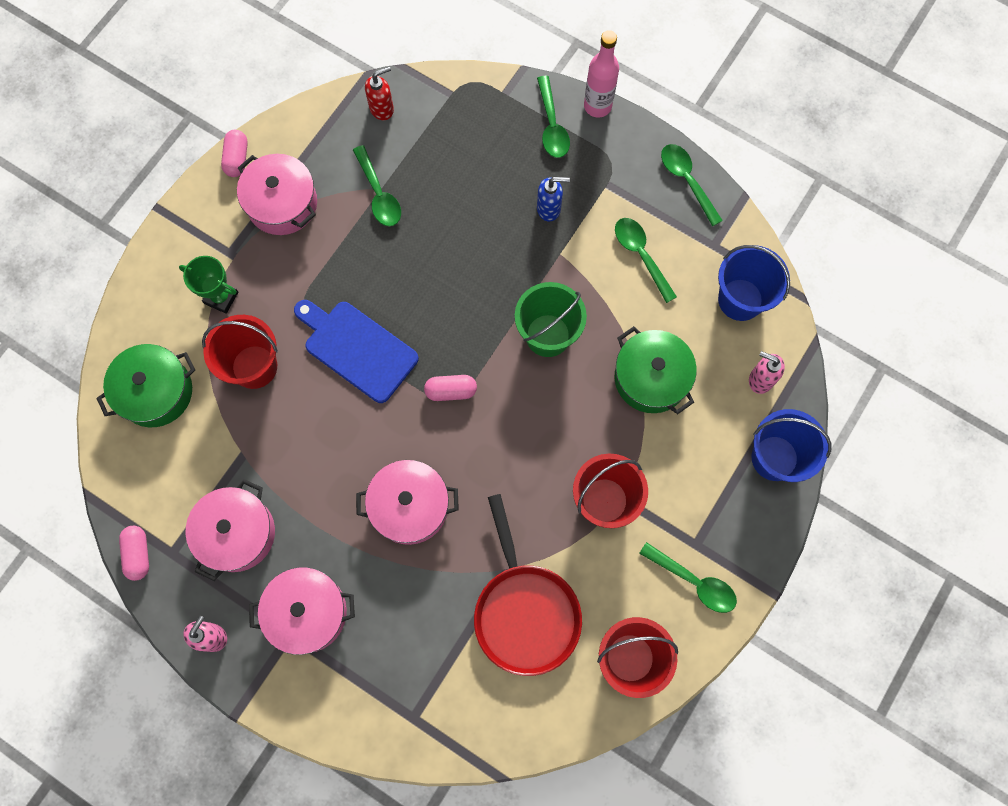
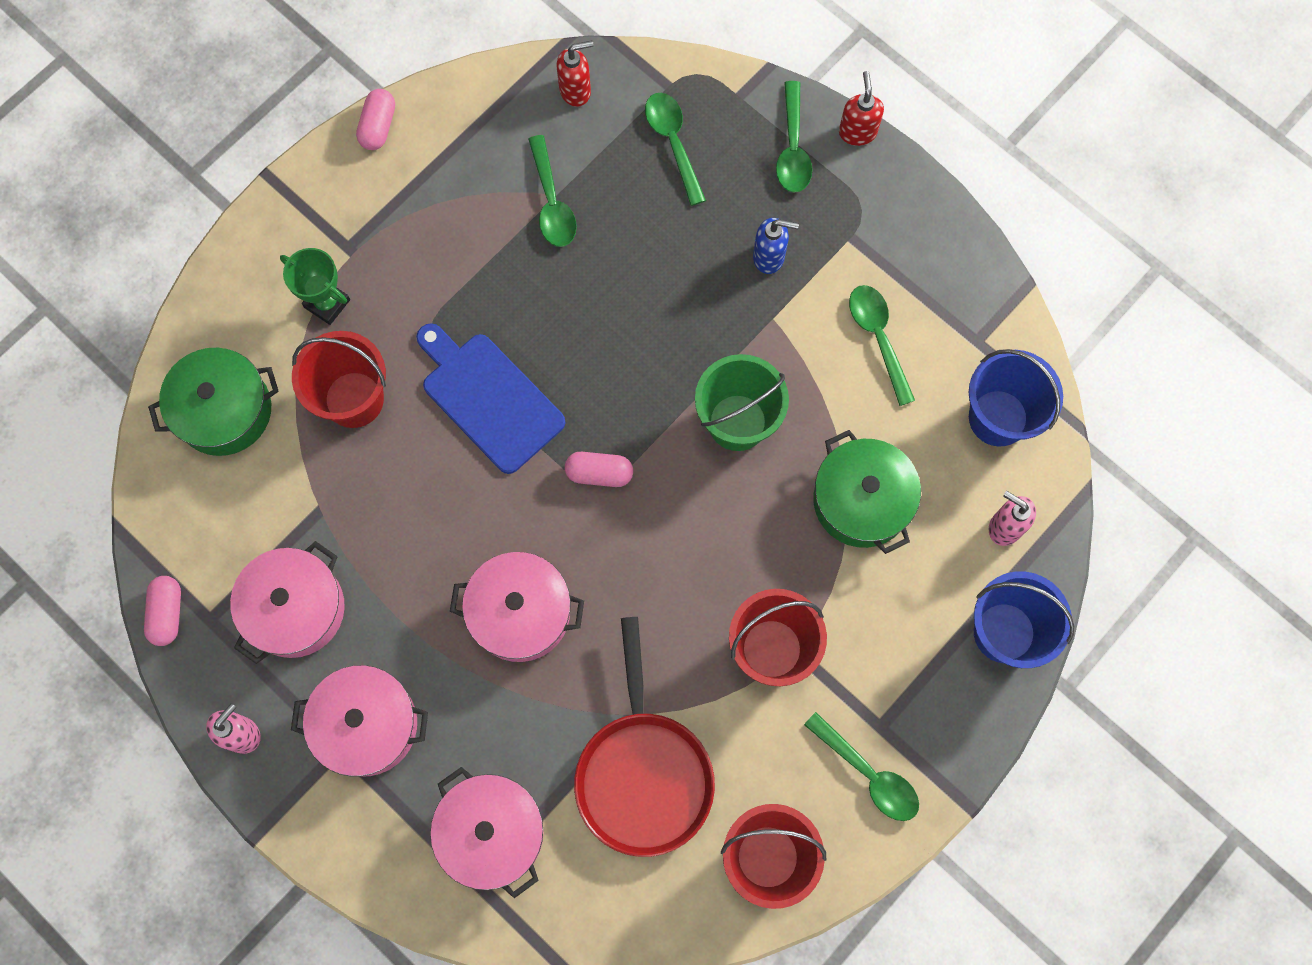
camera: 10 degrees right, 0 degrees up
pink pot [237,154,317,235] -> pink pot moved to [430,767,544,898]
pink bottle [584,30,619,118] -> red soap dispenser [839,71,884,146]
green spoon [661,144,723,226] -> green spoon moved to [645,93,706,206]

